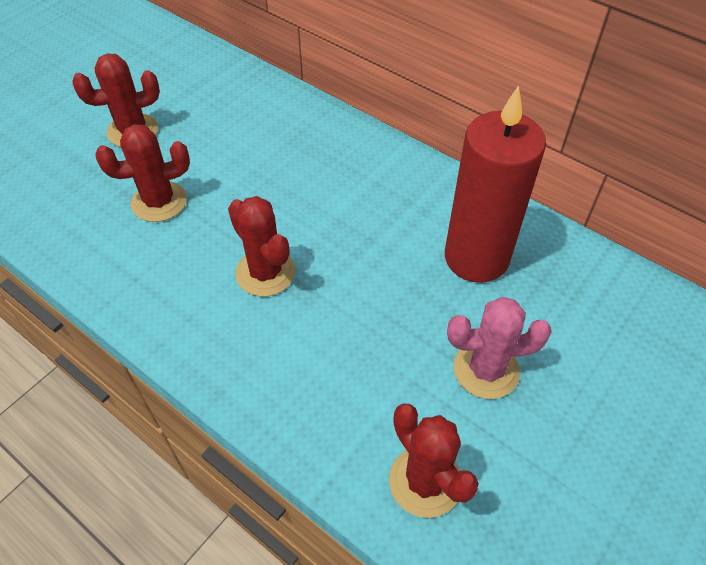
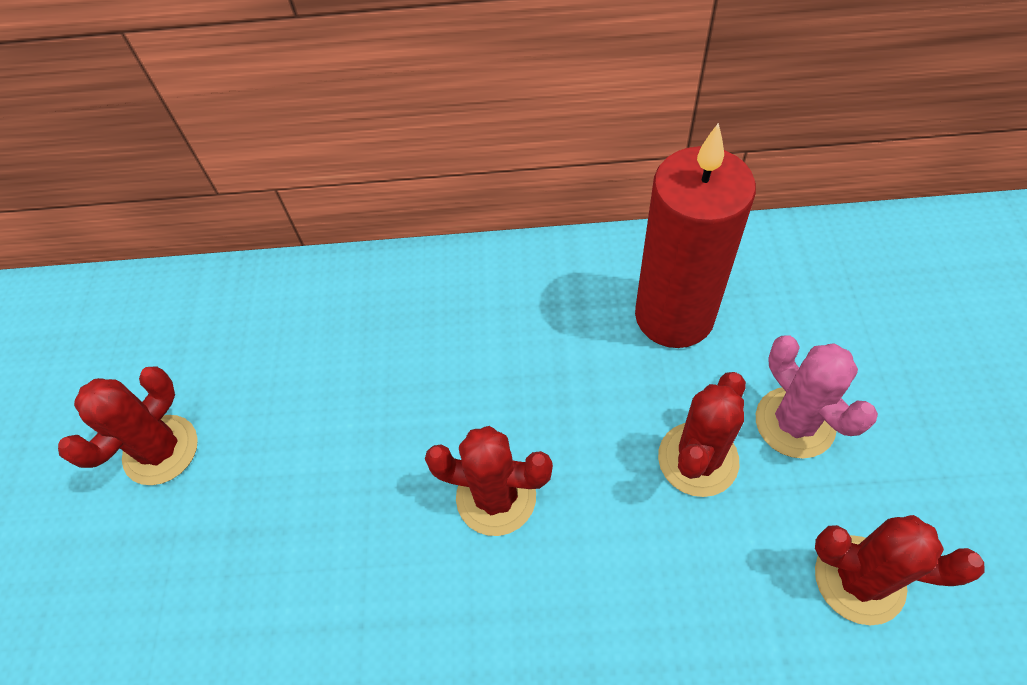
camera: 35 degrees left, 5 degrees up
red cactus [95,124,190,222] -> red cactus moved to [658,372,746,497]
pink cactus [447,297,552,399] -> pink cactus turned 75 degrees counterclockwise [756,335,878,459]

